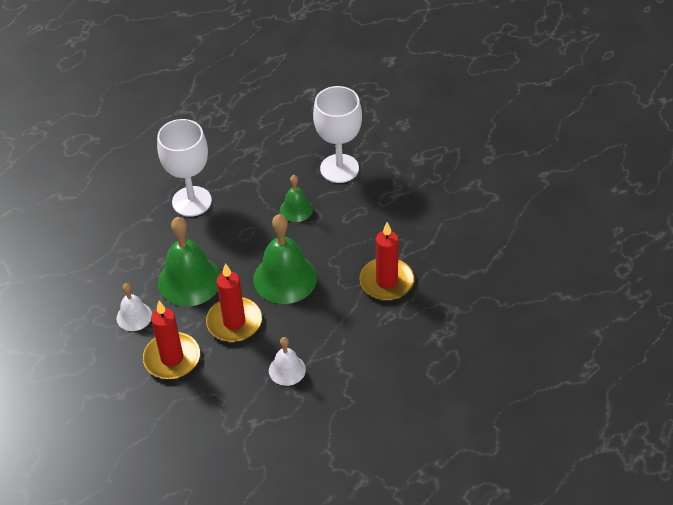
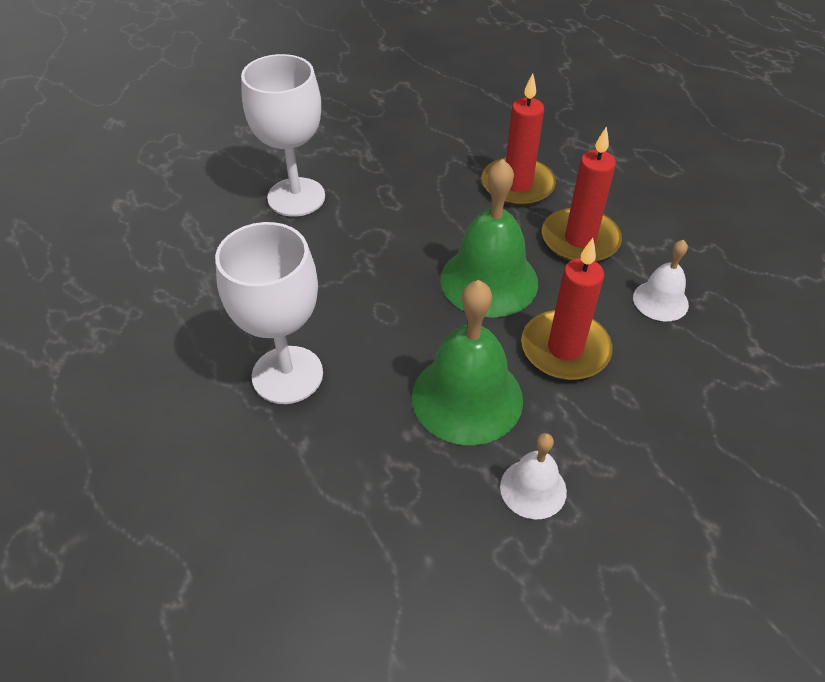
camera: 80 degrees left, 0 degrees up
red candle [143,301,200,379] -> red candle moved to [542,126,622,262]
green bell [280,175,313,222] -> none

